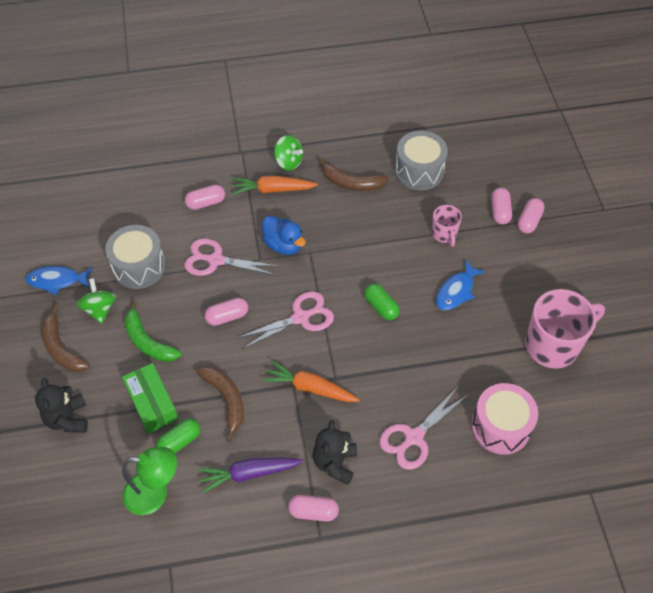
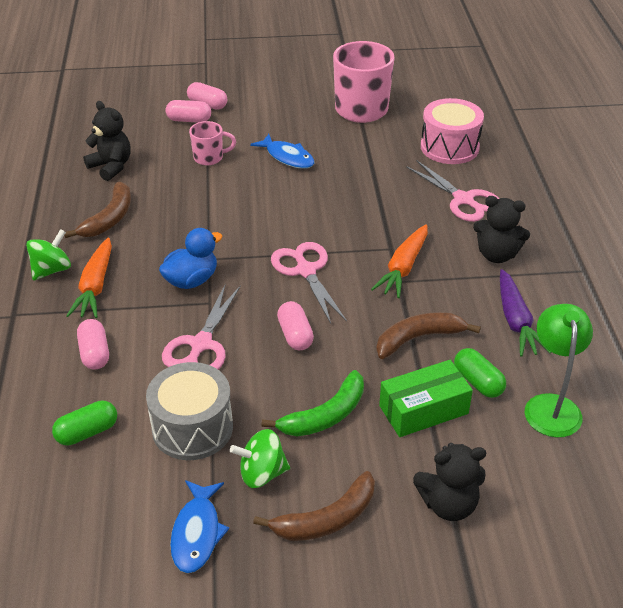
camera: 85 degrees left, 15 degrees down
pink capsule [288,495,339,522] -> none
green capsule [364,284,400,320] -> green capsule moved to [52,400,117,445]
grey drum [395,131,448,190] -> black teddy bear [83,101,131,181]

